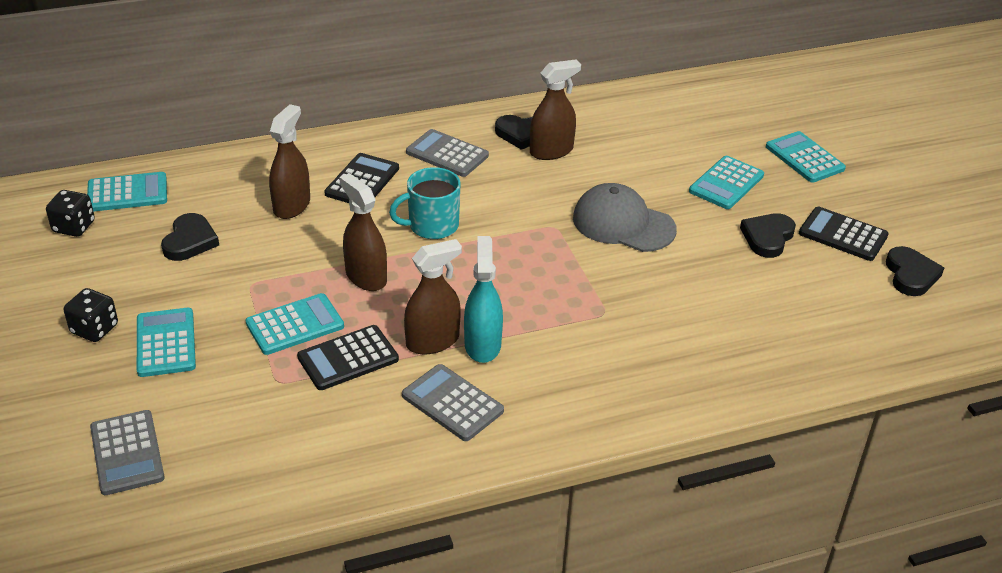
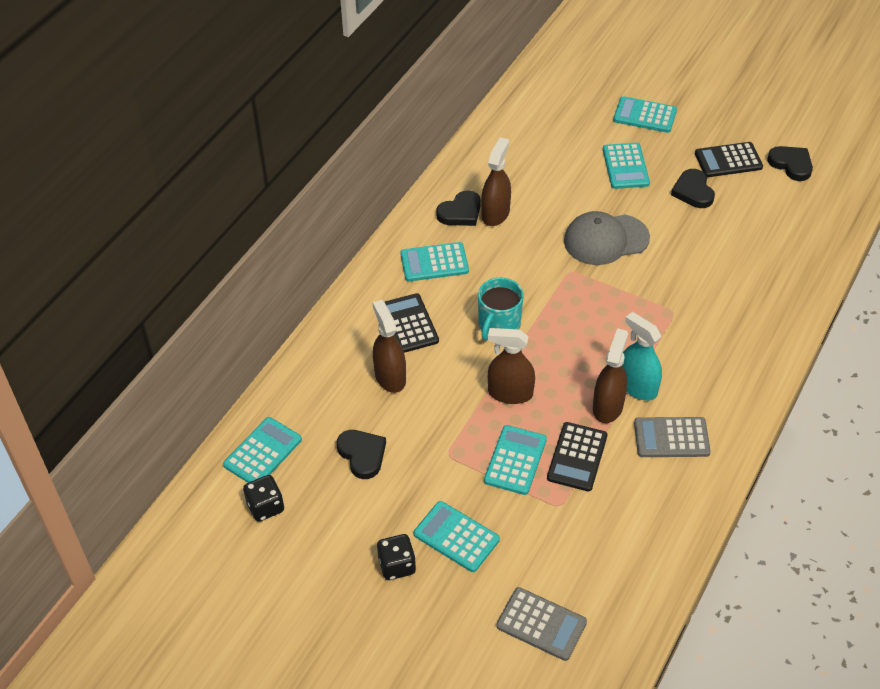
camera: 40 degrees left, 10 degrees up
grey calculator [406,129,489,177] -> turquoise calculator [400,242,469,282]

